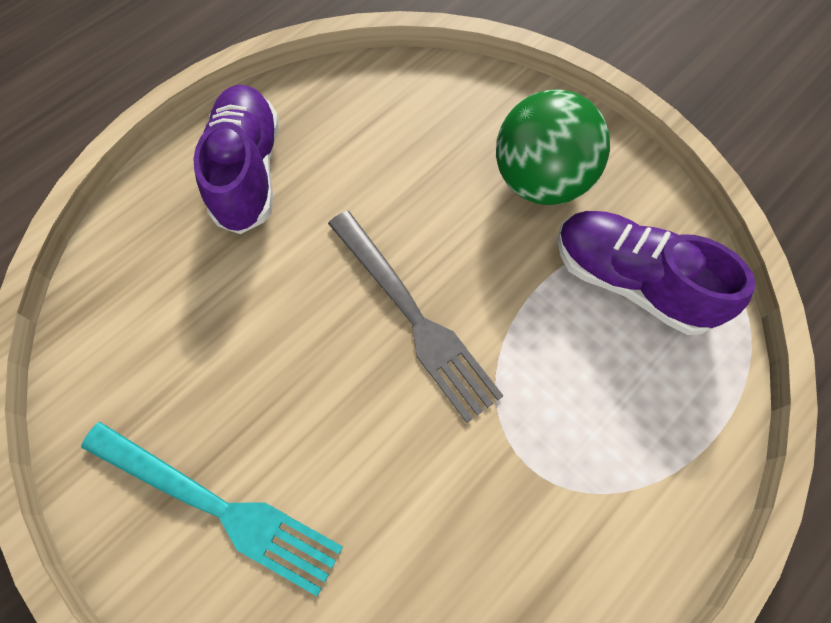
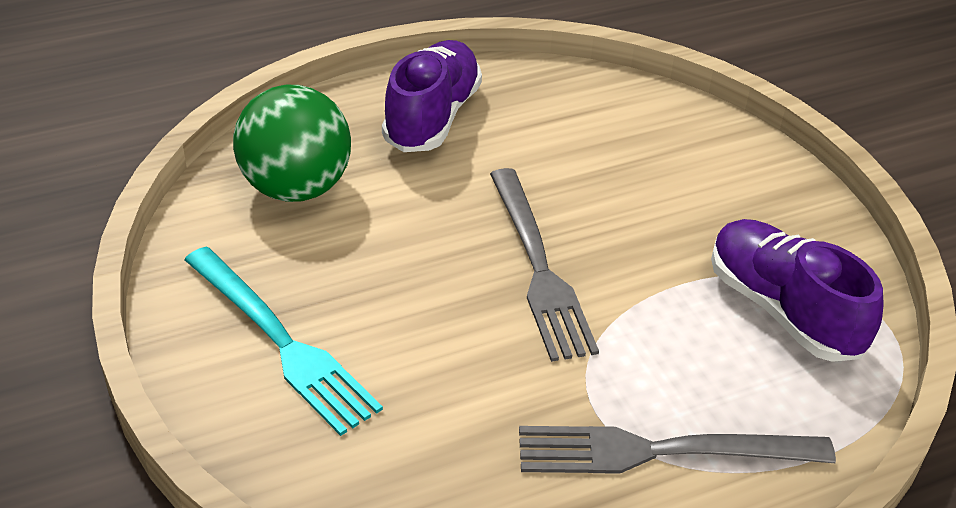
camera: 20 degrees right, 25 degrees down
green ball [496,89,610,205] -> green ball moved to [233,85,351,202]
none -> grey fork [519,426,836,474]

